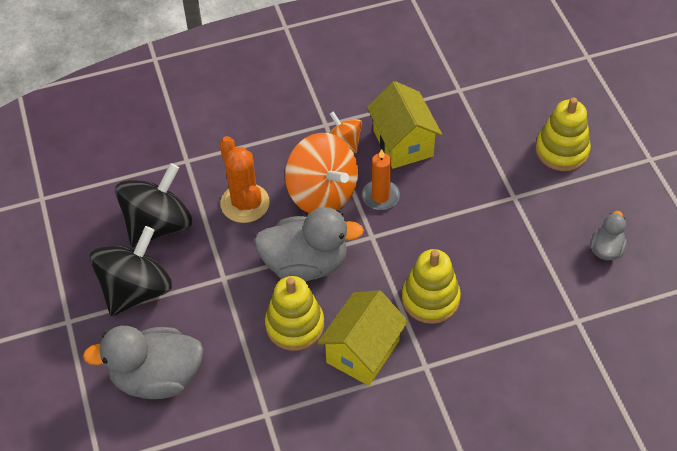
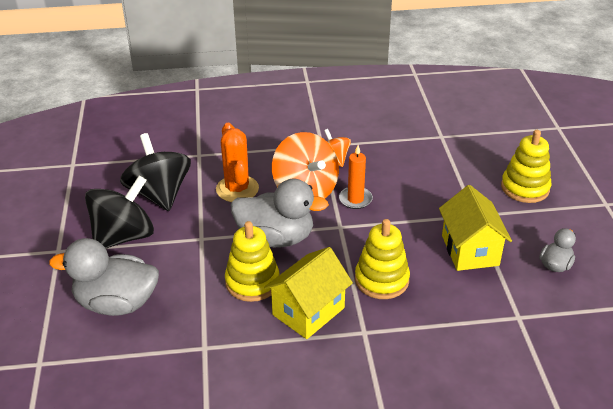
camera: 10 degrees right, 15 degrees down
black spinning top [115,163,192,248] -> black spinning top turned 75 degrees counterclockwise [120,133,191,211]
yellow house [367,81,442,169] -> yellow house moved to [439,185,512,271]

